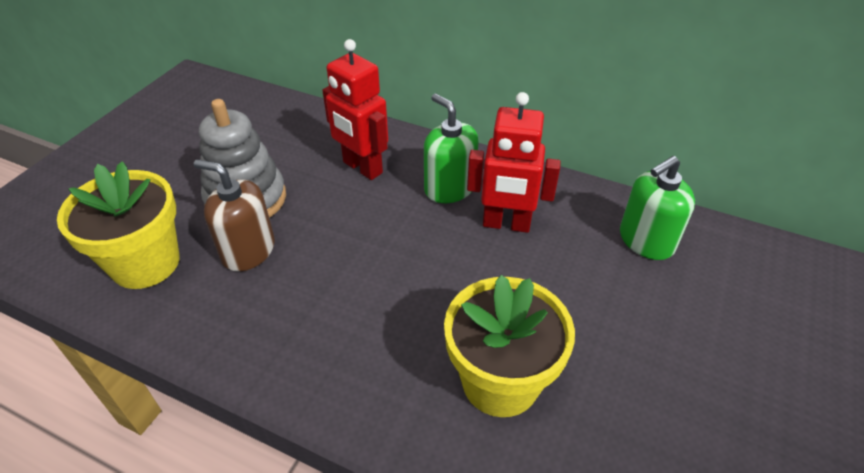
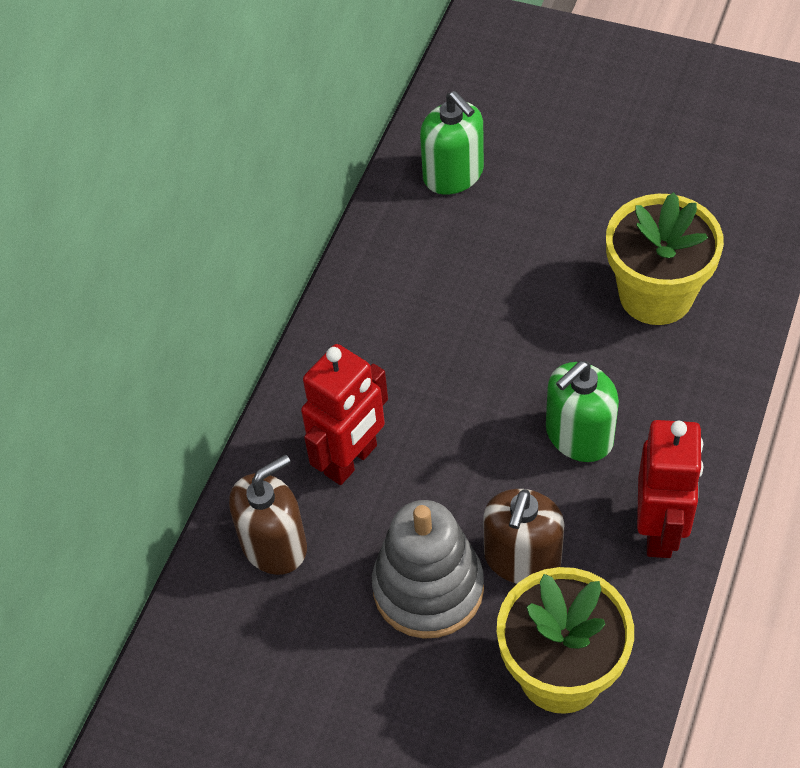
camera: 90 degrees left, 10 degrees up
green soap dispenser [424,94,479,203] -> green soap dispenser moved to [546,361,619,462]
red robot [467,92,561,233] -> red robot moved to [637,420,703,558]
none -> brown soap dispenser [229,454,307,575]

